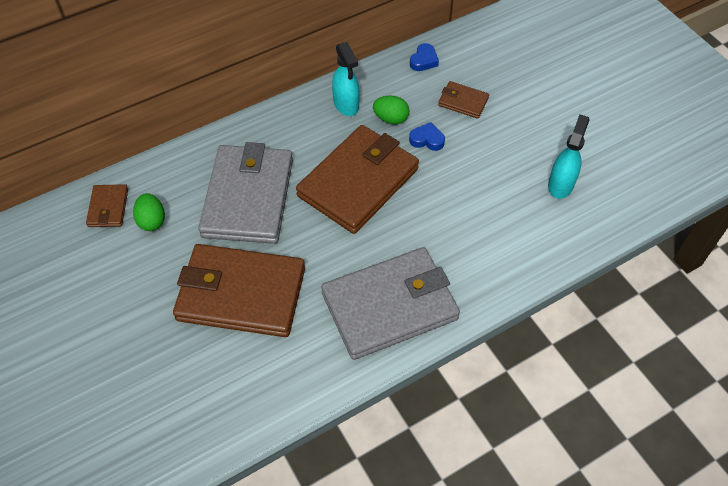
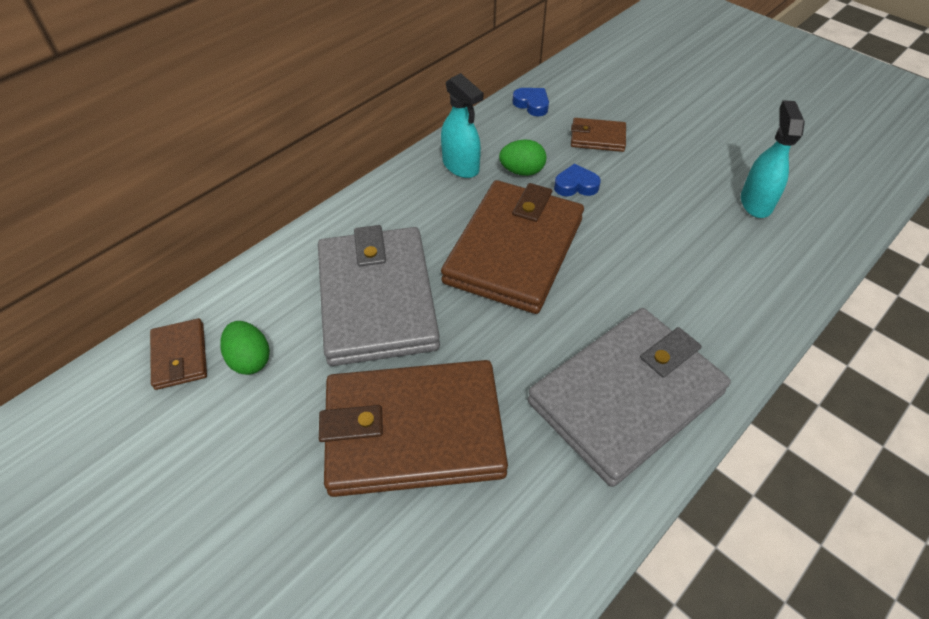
camera: 15 degrees left, 5 degrees down
blue heart [410,43,439,71] -> blue heart turned 60 degrees counterclockwise [512,88,549,116]

